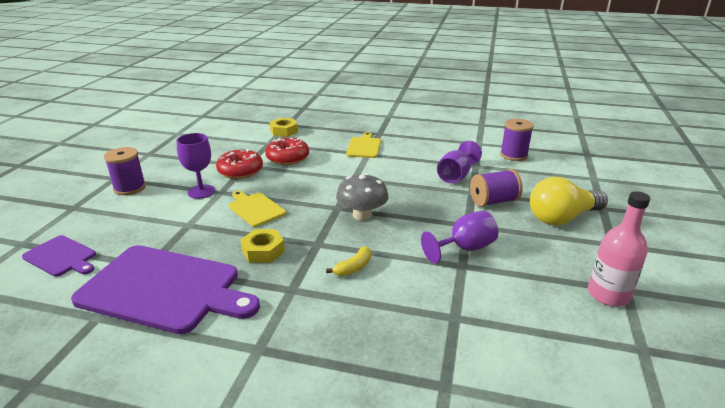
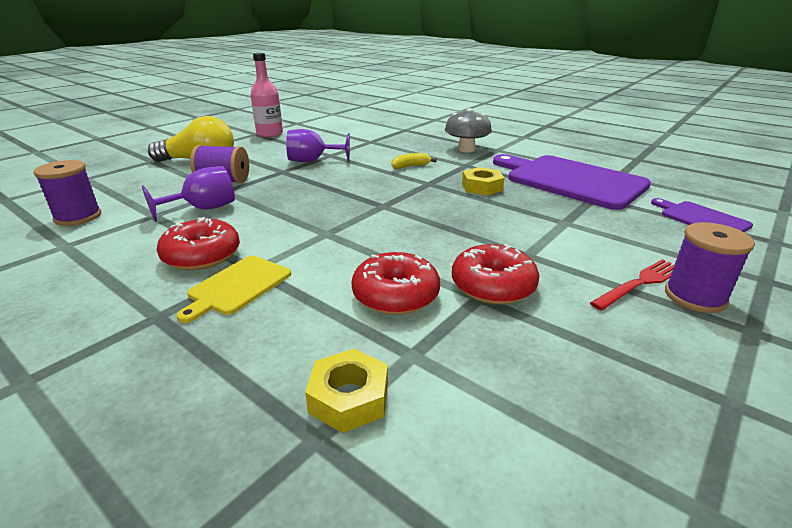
camera: 155 degrees left, 0 degrees up
purple goblet [177,133,215,199] -> none
yellow cutting board [229,191,286,227] -> none
grey mushroom [336,173,389,221] -> grey mushroom moved to [445,108,492,152]
none -> red donut [157,217,240,270]
none -> red fork [590,259,675,311]

